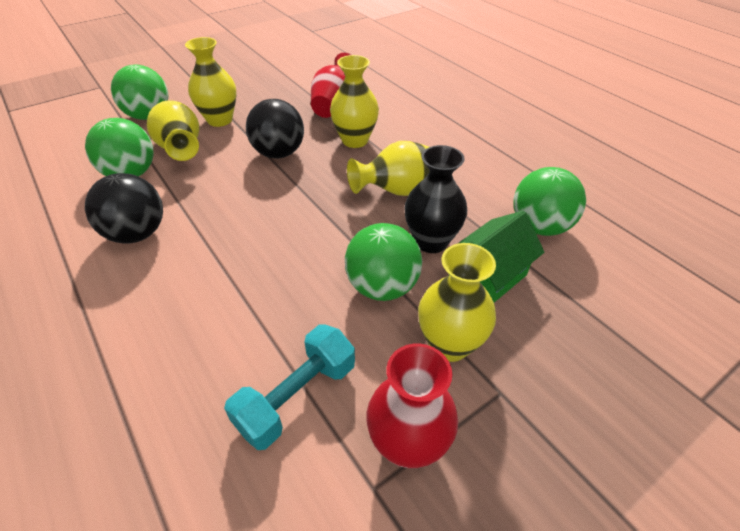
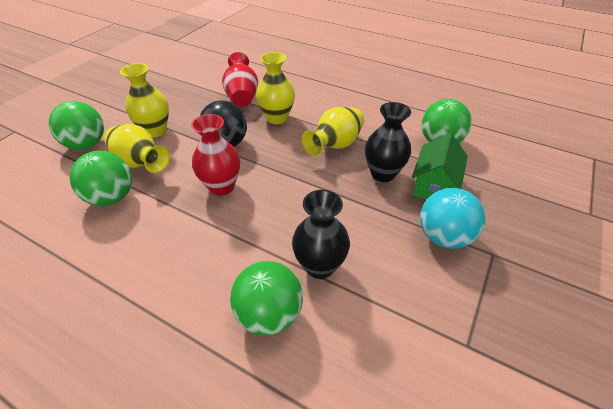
camera: 25 degrees left, 0 degrees up
black ball [85,173,163,244] -> none
turquoise dumbbell [224,325,355,450] -> none
green ball [345,223,422,301] -> green ball moved to [230,261,303,335]
red vase [366,344,458,468] -> red vase moved to [191,114,240,196]
yellow vase [418,243,496,362] -> turquoise ball [420,188,485,249]
none -> black vase [292,190,350,279]

